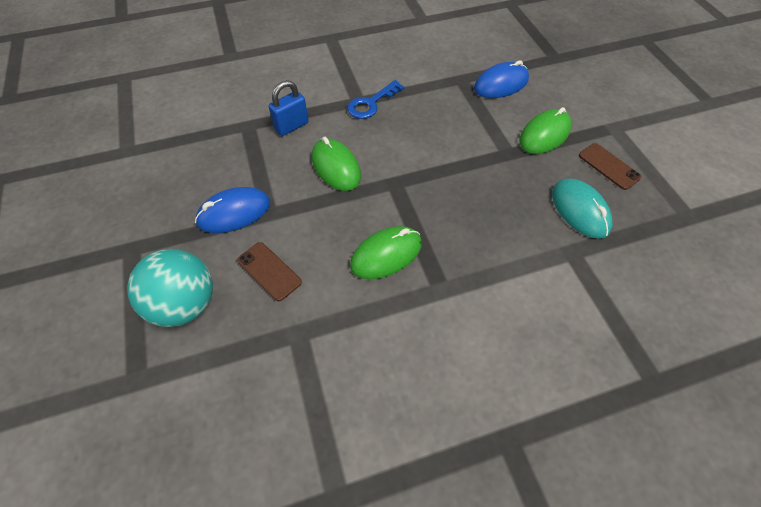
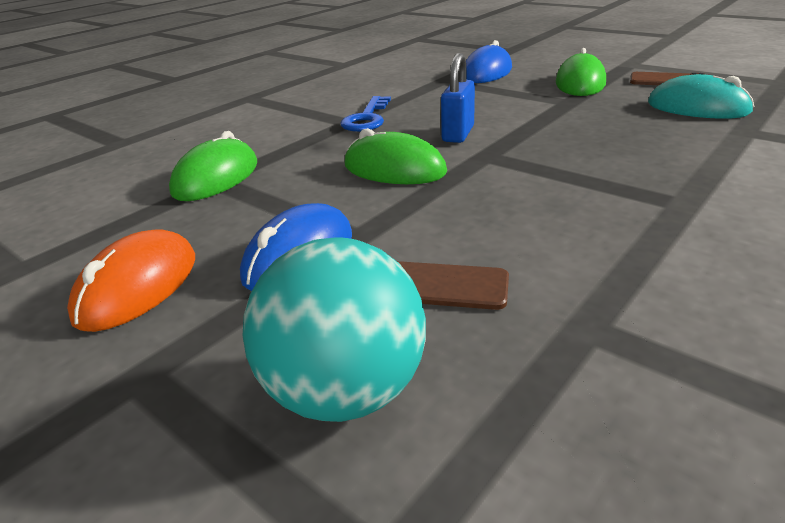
camera: 30 degrees left, 25 degrees down
blue padlock [269,80,309,136] -> blue padlock moved to [441,53,475,143]
green mouse [350,226,422,279] -> green mouse moved to [169,131,257,201]
none -> orange mouse [67,229,195,332]

